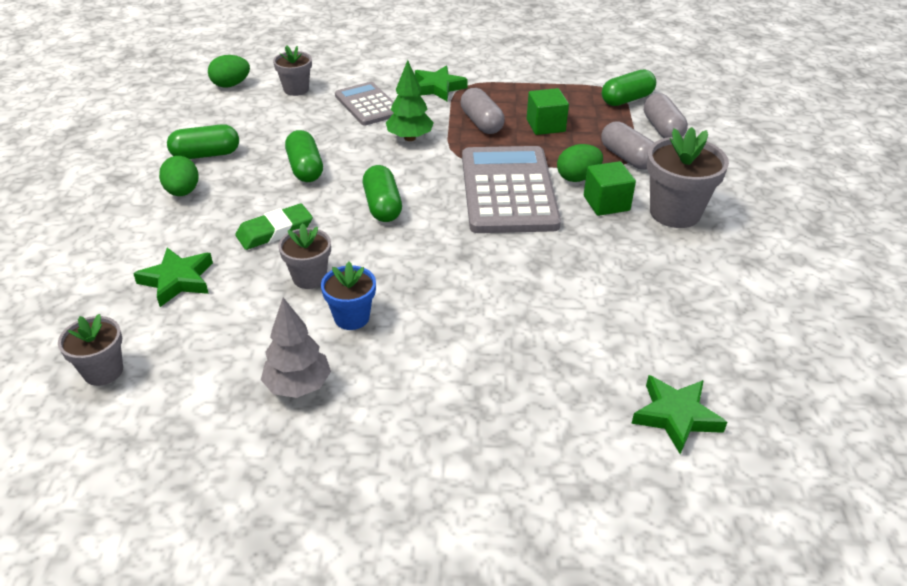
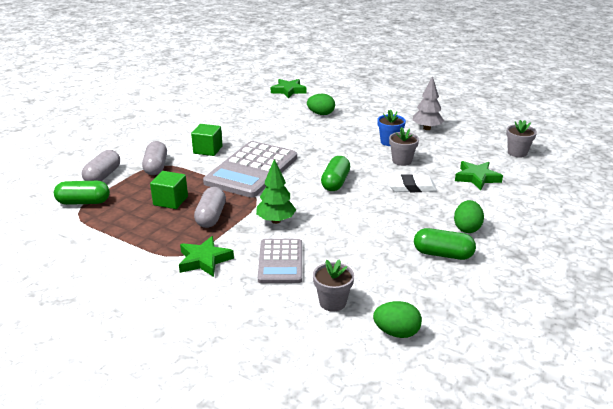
camera: 150 degrees left, 10 degrees down
green eraser [235,203,313,250] -> white eraser [386,174,437,192]
green capsule [285,130,323,182] -> none
green egg [557,144,603,182] -> green egg moved to [307,94,335,115]
grey flower pot [647,127,729,228] -> none

